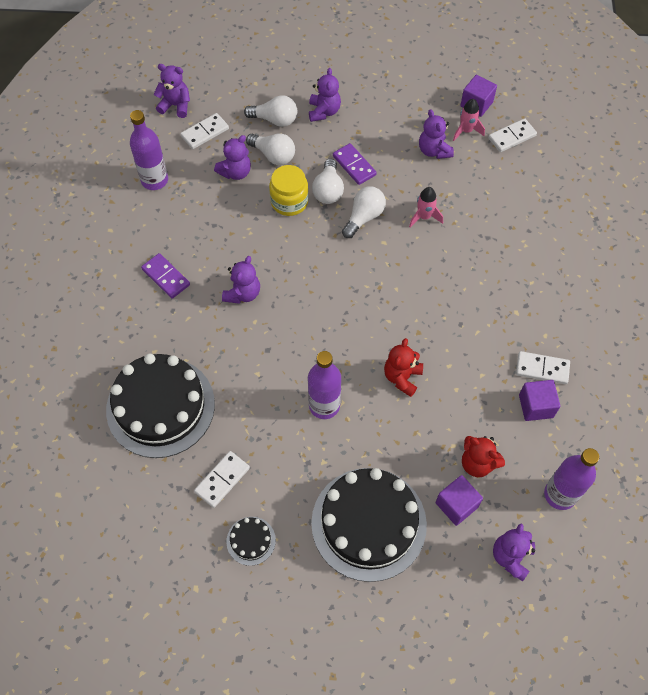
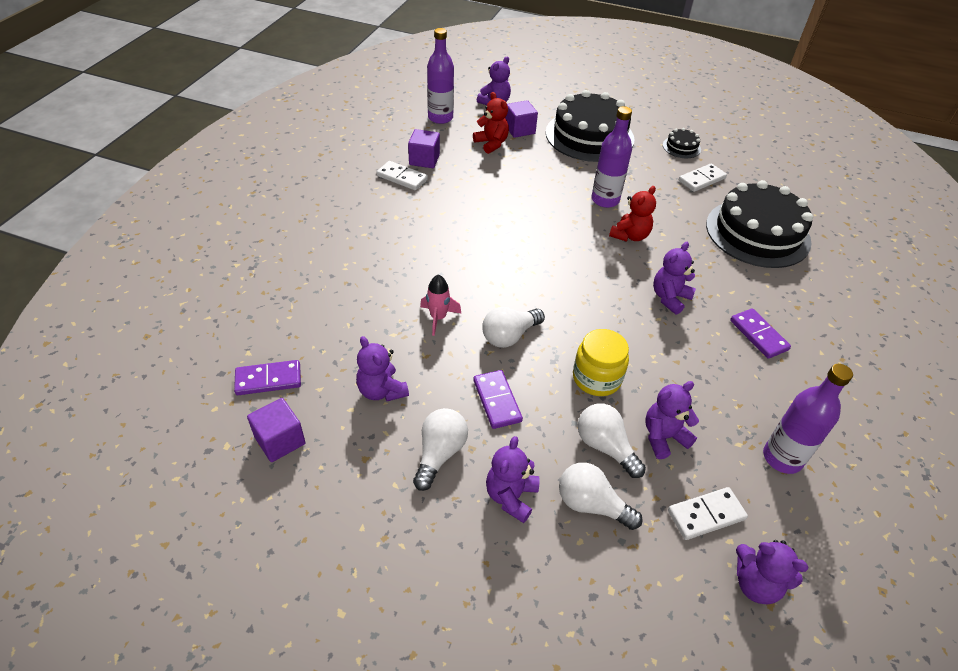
camera: 165 degrees left, 15 degrees down
white light bulb [312,159,344,204] -> white light bulb moved to [413,408,468,491]
red teddy bear [384,338,423,397] -> red teddy bear moved to [609,186,656,242]
purple teddy bear [419,109,454,159] -> purple teddy bear turned 150 degrees clockwise [356,336,409,401]
pink rocket [453,99,485,141] -> none
white domino [488,118,537,152] -> purple domino [234,360,301,395]

